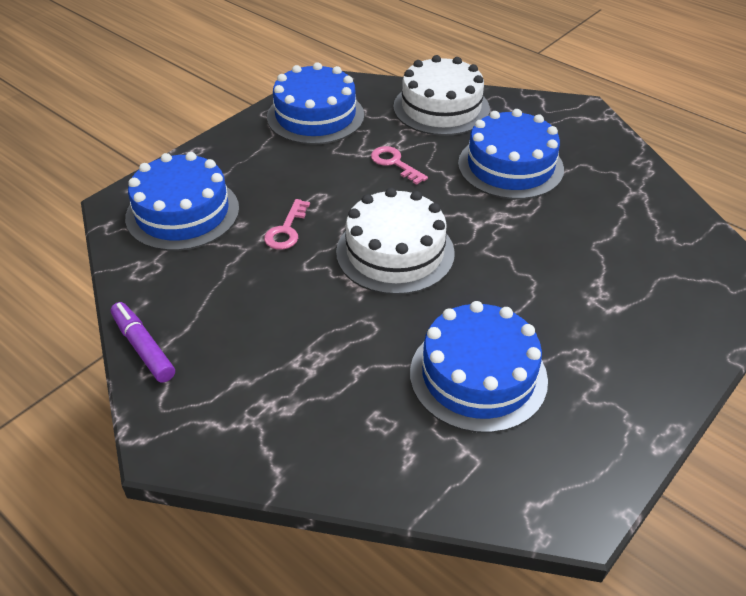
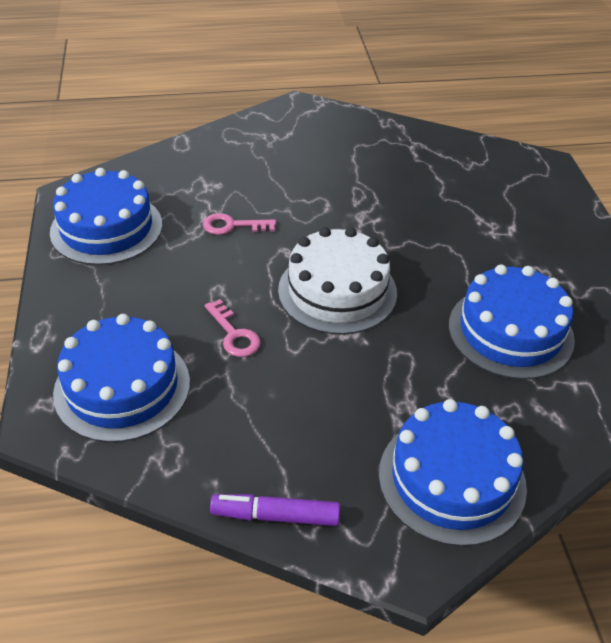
camera: 50 degrees left, 0 degrees up
white cake [393,55,490,136] -> none
blue cake [458,109,564,199] -> blue cake moved to [379,399,527,546]

